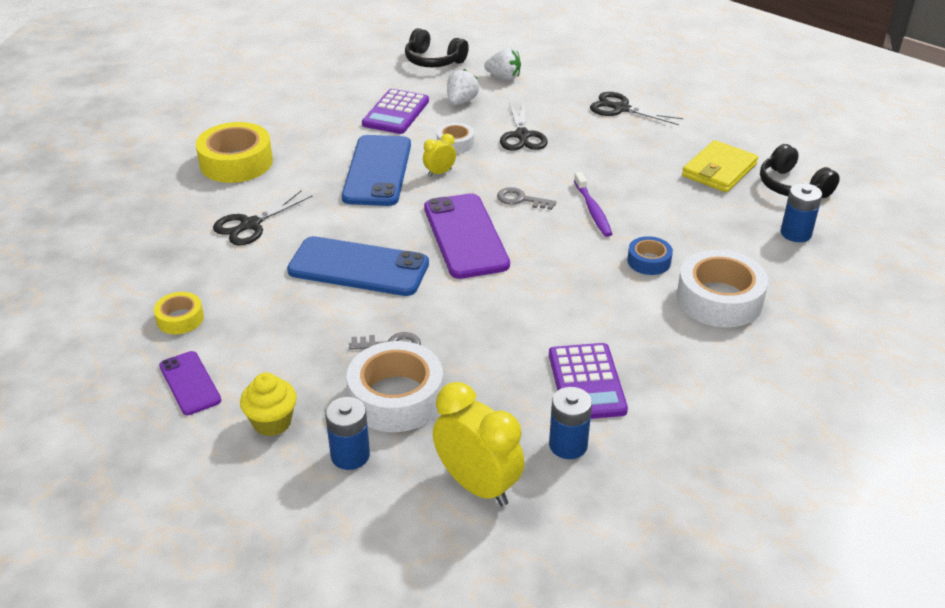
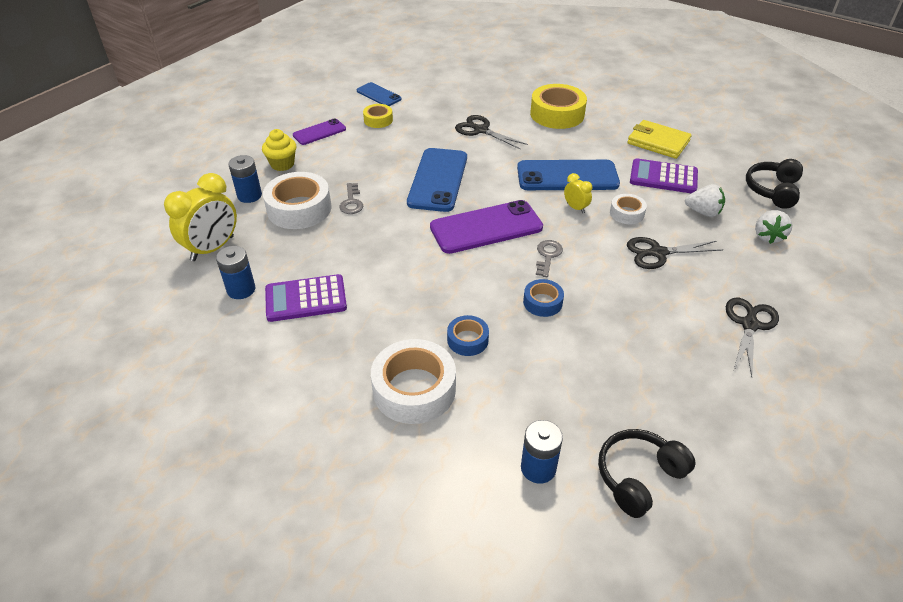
camera: 85 degrees right, 5 degrees up
purple toothbrush [574,172,612,237] -> blue tape [523,279,564,317]
yellow wallet [682,140,758,192] -> yellow wallet moved to [627,120,692,159]
none -> blue phone [357,82,402,106]

